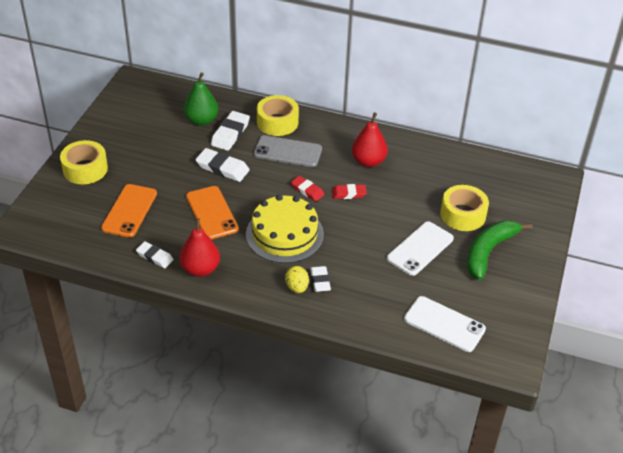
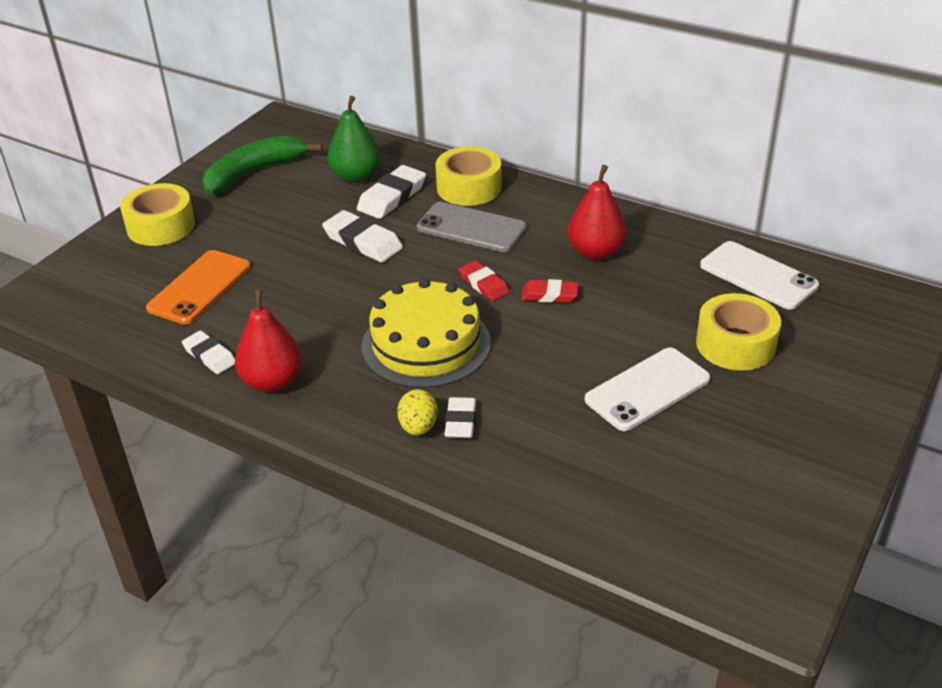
camera: 15 degrees right, 5 degrees down
orange phone [186,186,239,240] -> none
white phone [404,296,486,352] -> white phone moved to [700,241,819,310]
green banana [467,220,533,280] -> green banana moved to [202,135,322,194]

